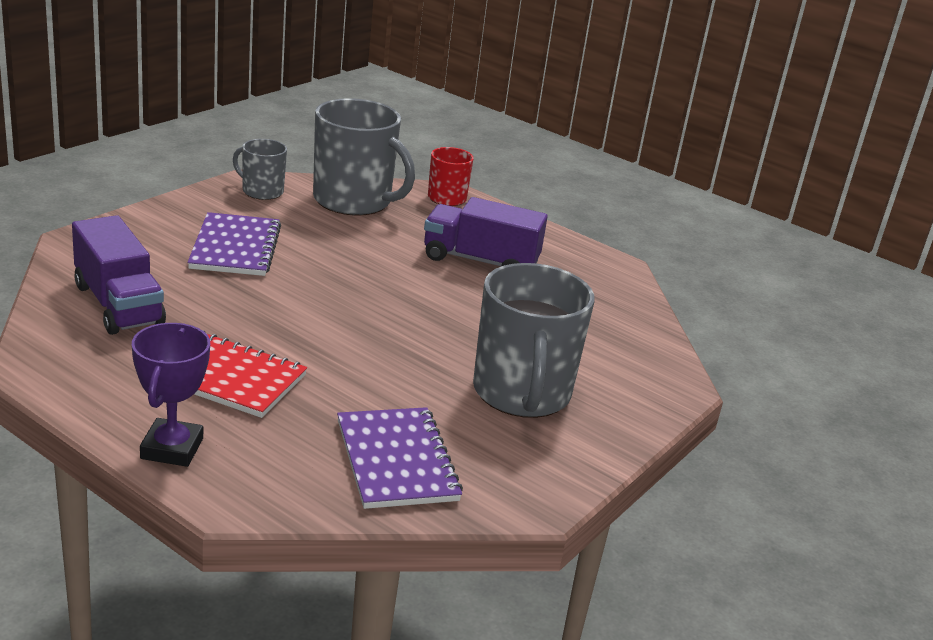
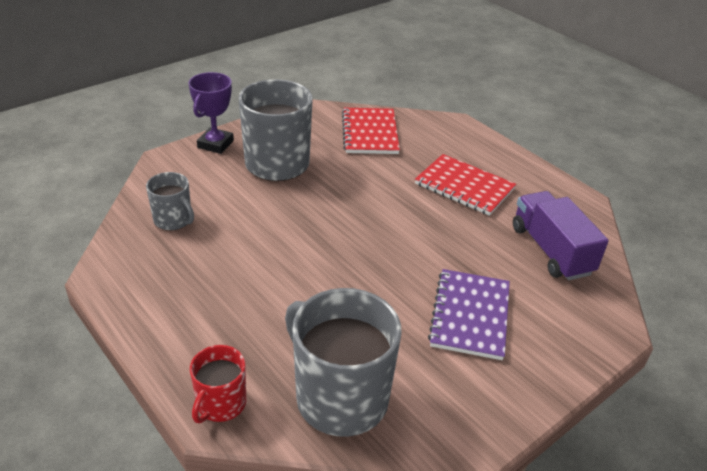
camera: 165 degrees left, 10 degrees up
purple trophy [132,323,210,467] -> purple trophy moved to [188,72,234,154]
grey mug [233,139,287,200] -> grey mug moved to [146,172,194,231]
purple notebook [337,407,463,509] -> red notebook [342,108,400,154]
purple truck [424,197,548,266] -> none

